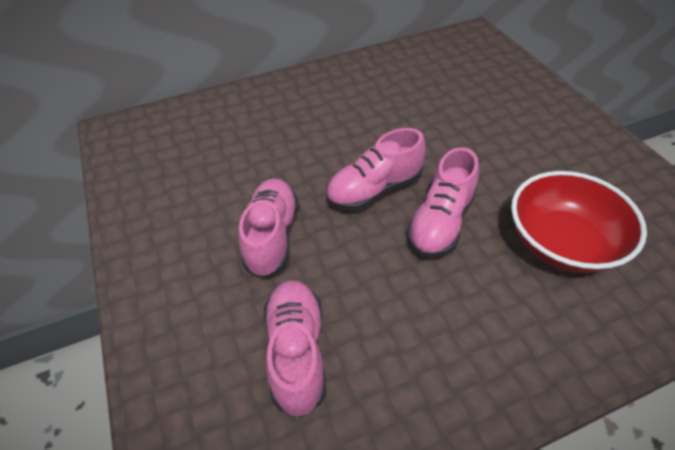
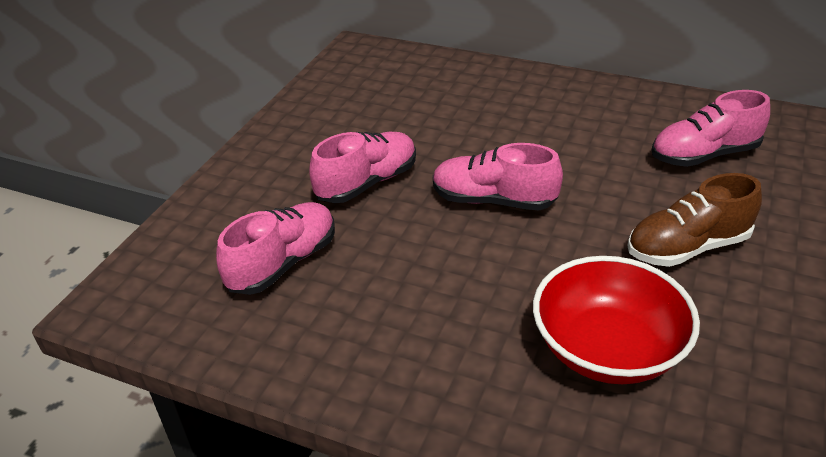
camera: 45 degrees right, 10 degrees down
pink shoe [407,147,479,258] -> pink shoe moved to [651,90,770,167]
none -> brown shoe [627,173,762,267]

